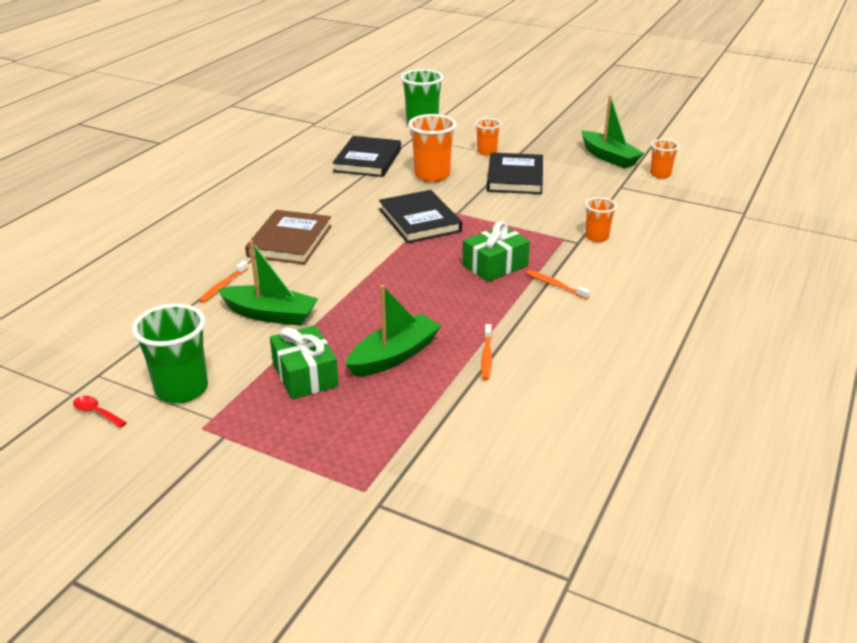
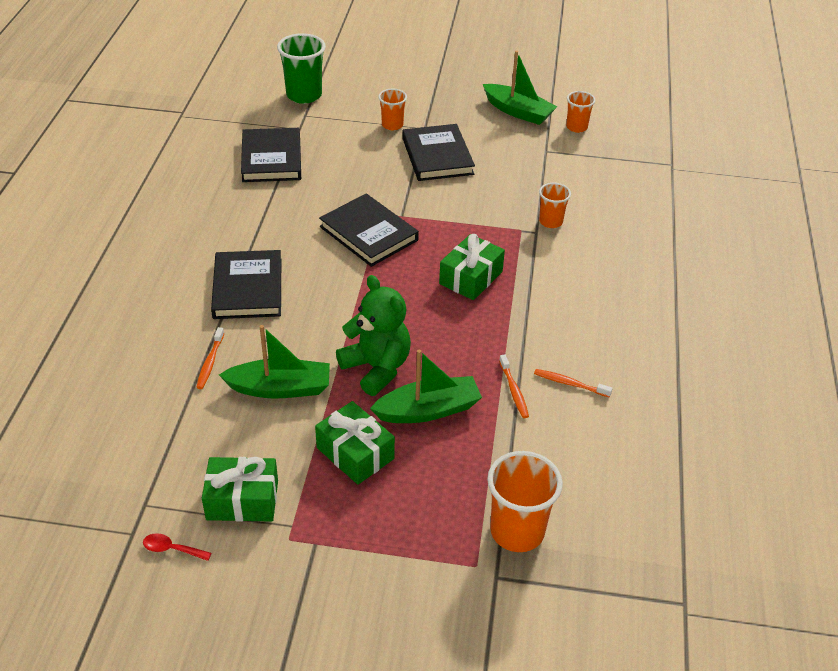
camera: 20 degrees left, 10 degrees up
green cup [132,303,208,403] -> green gift [202,457,278,522]
brown book [245,210,332,265] -> black book [211,250,281,319]
green boat [346,285,441,377] -> green boat turned 45 degrees clockwise [370,350,482,423]
orange cup [408,114,456,182] -> orange cup moved to [487,451,563,552]
orange toothbrush [526,270,590,300] -> orange toothbrush moved to [534,369,613,397]
none -> green teddy bear [336,275,411,396]

